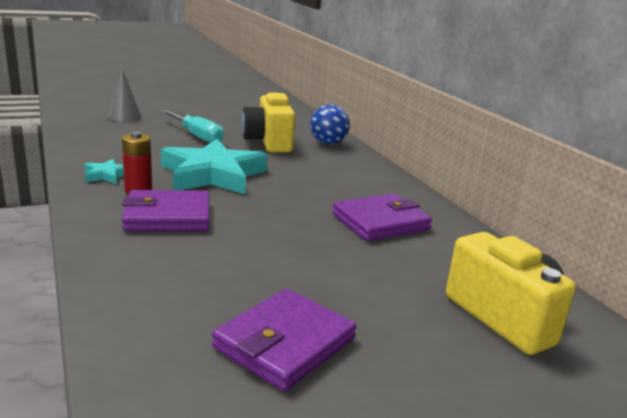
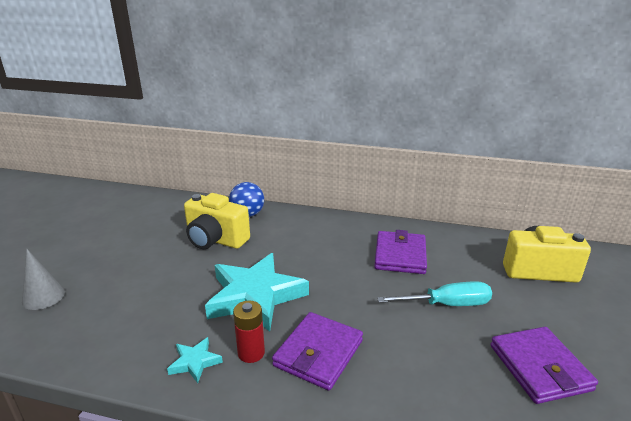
camera: 50 degrees left, 5 degrees up
turquoise screwdriver [161,110,224,143] -> turquoise screwdriver moved to [377,281,492,306]

